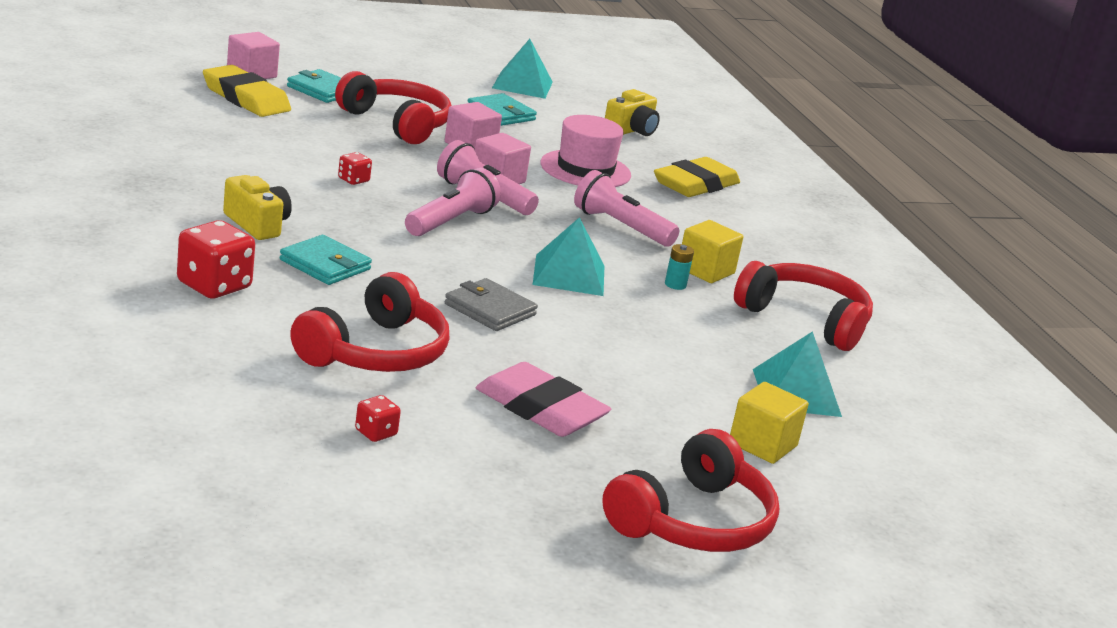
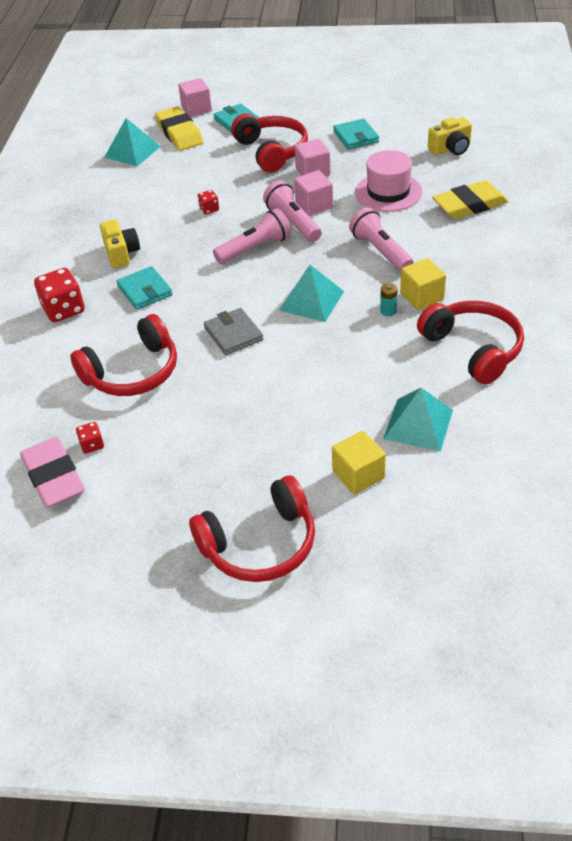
camera: 30 degrees right, 20 degrees up
pink eraser [476,362,611,437] -> pink eraser moved to [20,437,85,508]
turquoise pyramid [492,39,553,99] -> turquoise pyramid moved to [105,118,161,167]

